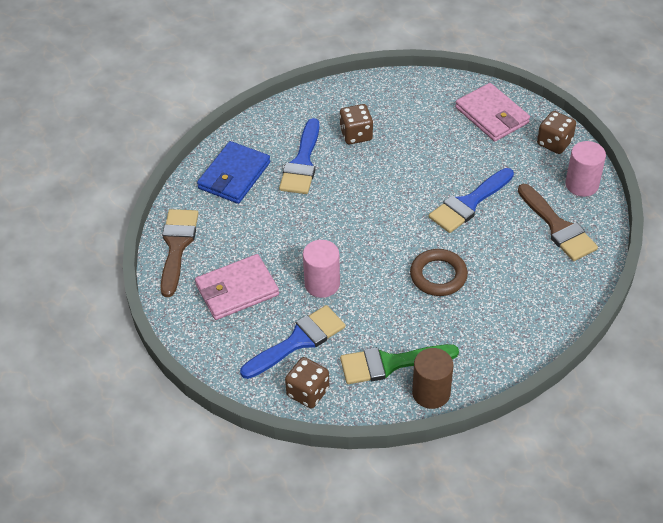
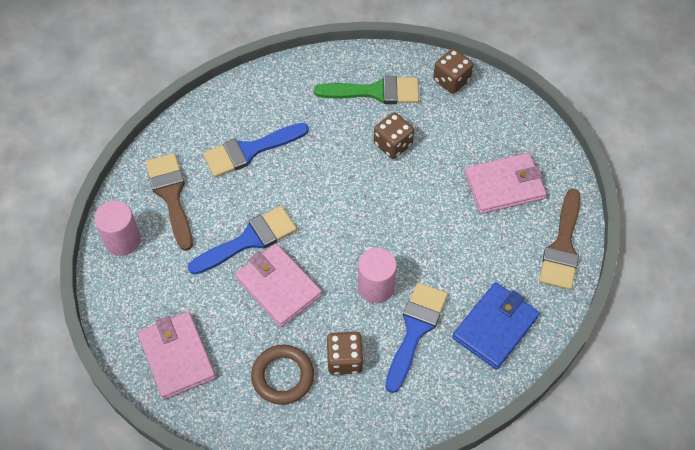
camera: 170 degrees left, 10 degrees up
blue brush [240,305,346,379] -> blue brush moved to [203,123,309,177]
pink cylinder [303,240,340,298] -> pink cylinder moved to [358,248,397,303]
brown ring [410,249,468,296] -> brown ring moved to [251,345,314,405]
brown cylinder [412,348,453,409] -> none
brown dice [537,111,576,154] -> brown dice moved to [374,112,414,159]
none -> pink wallet [235,243,322,327]

